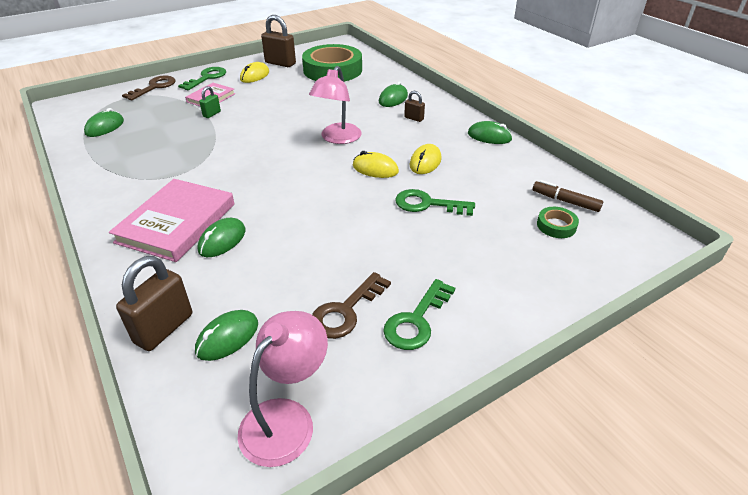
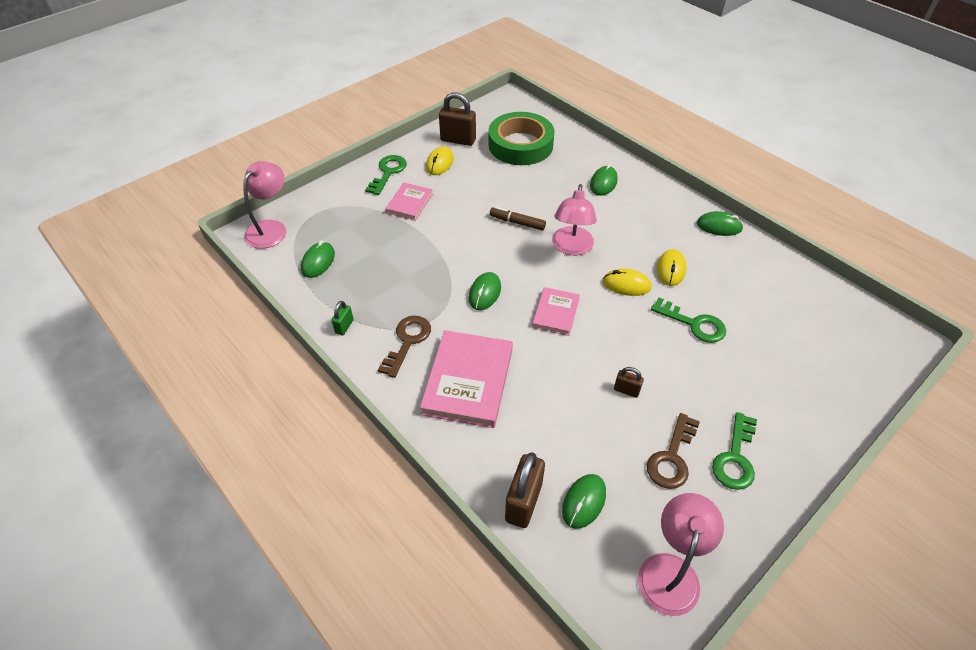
camera: 10 degrees left, 10 degrees up
brown key [122,76,176,100] -> brown key moved to [378,316,431,378]
green mouse [197,218,246,257] -> green mouse moved to [469,272,501,310]
green padlock [199,86,221,118] -> green padlock moved to [331,301,354,335]
green key [395,189,475,216] -> green key turned 150 degrees counterclockwise [651,298,726,343]
brown padlock [404,91,425,122] -> brown padlock moved to [614,367,644,398]
brown marker [533,180,603,212] -> brown marker moved to [490,207,546,231]
green tape [537,207,579,238] -> none
none -> pink lamp [243,161,286,249]
none -> pink book [532,287,580,336]

